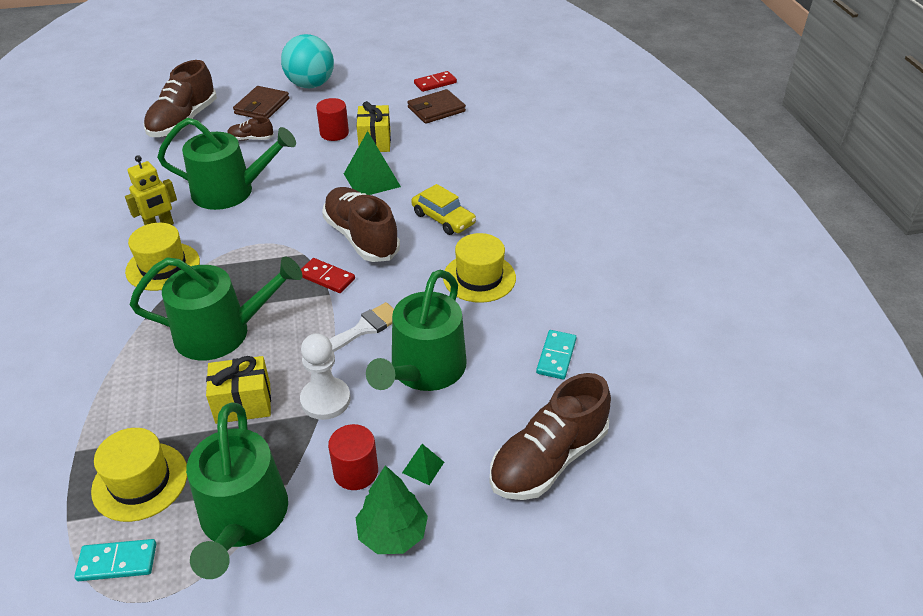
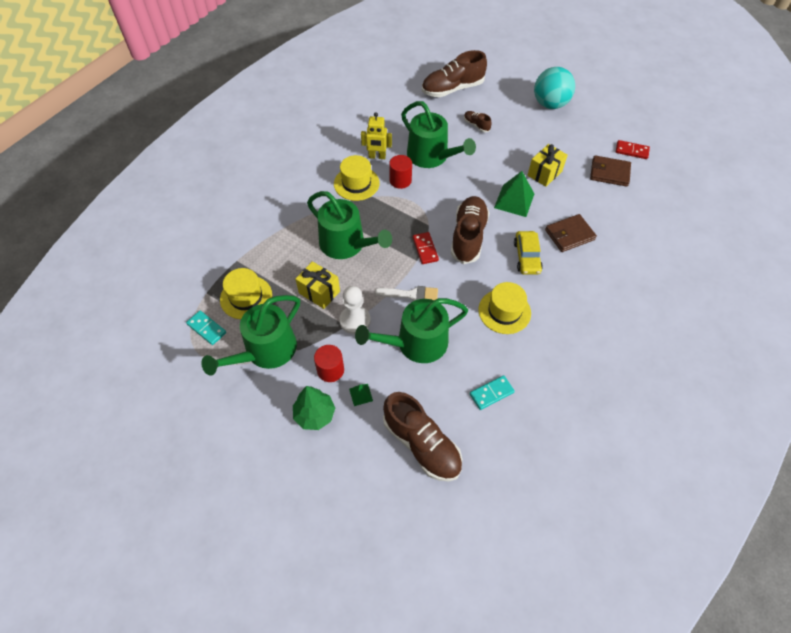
camera: 45 degrees right, 15 degrees up
brown wallet [233,86,289,119] -> brown wallet moved to [545,214,597,252]
red cylinder [316,98,349,141] -> red cylinder moved to [389,155,412,189]
brown shoe [489,373,611,500] -> brown shoe turned 135 degrees counterclockwise [383,392,462,481]

